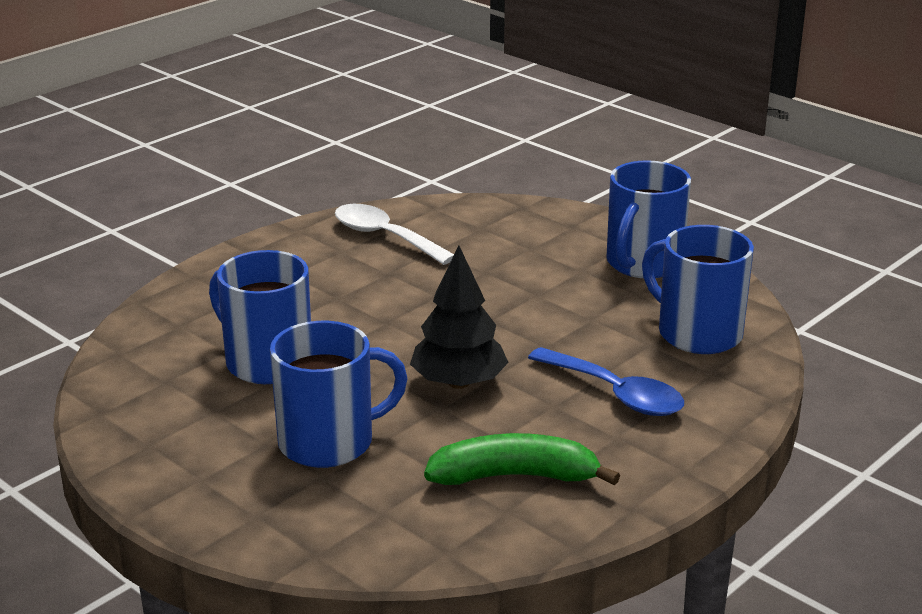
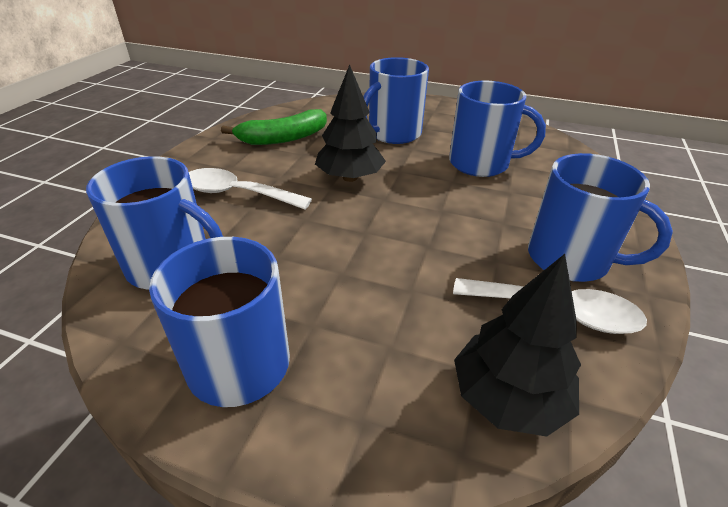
camera: 155 degrees right, 10 degrees up
blue spoon [528,347,684,416] -> white spoon [189,168,312,210]
none -> black tree [454,254,581,437]
none -> blue mug [528,153,673,282]

